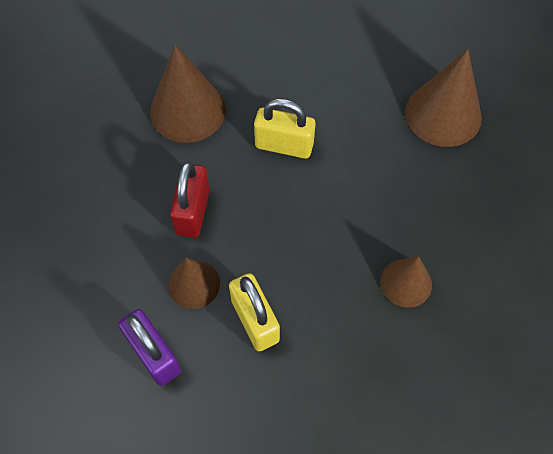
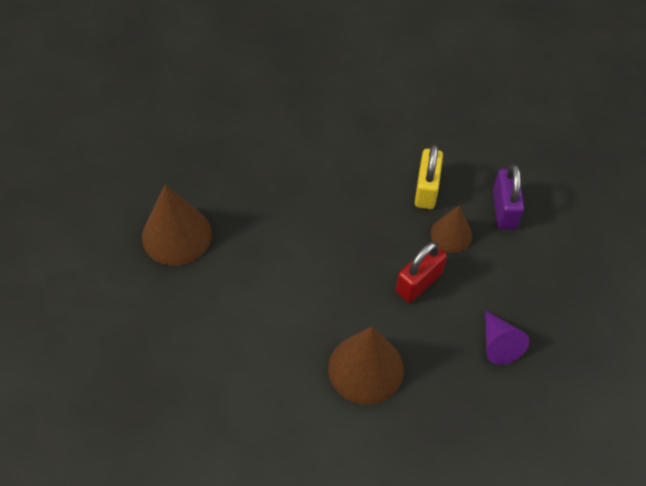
camera: 145 degrees left, 5 degrees down
yellow padlock [254,98,316,159] -> none
brown cone [380,256,432,308] -> none
none -> purple cone [485,310,529,365]

